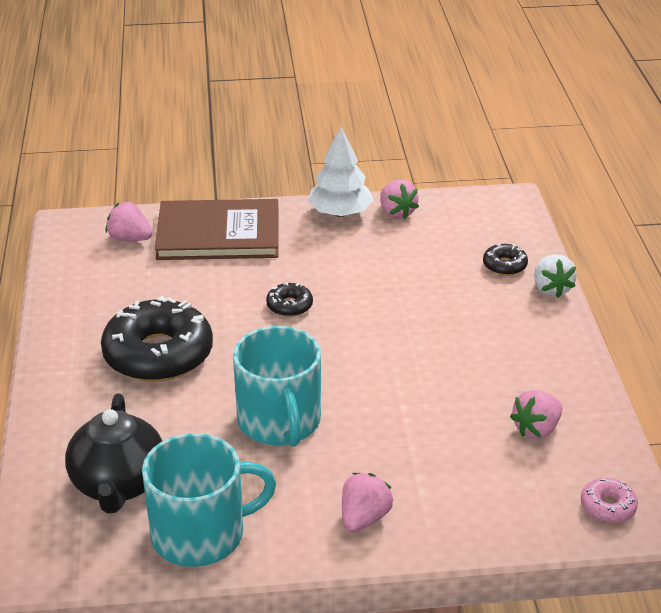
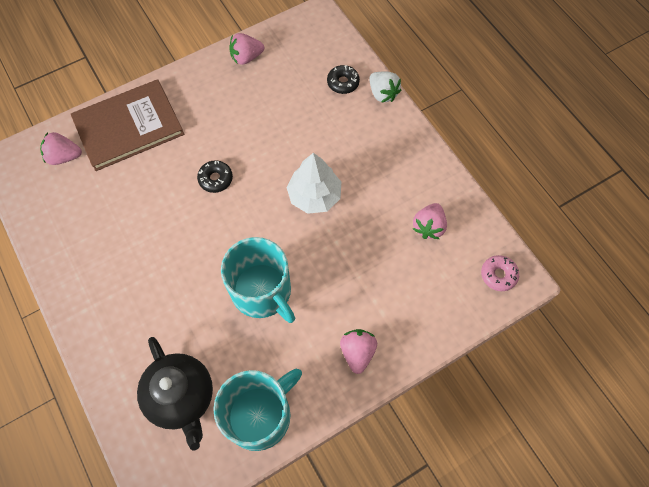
camera: 25 degrees left, 30 degrees up
black donut [101,296,213,382] -> none
white tree [308,127,374,217] -> white tree moved to [286,153,341,214]
pink strawberry [380,180,419,219] -> pink strawberry turned 120 degrees clockwise [229,33,264,65]

